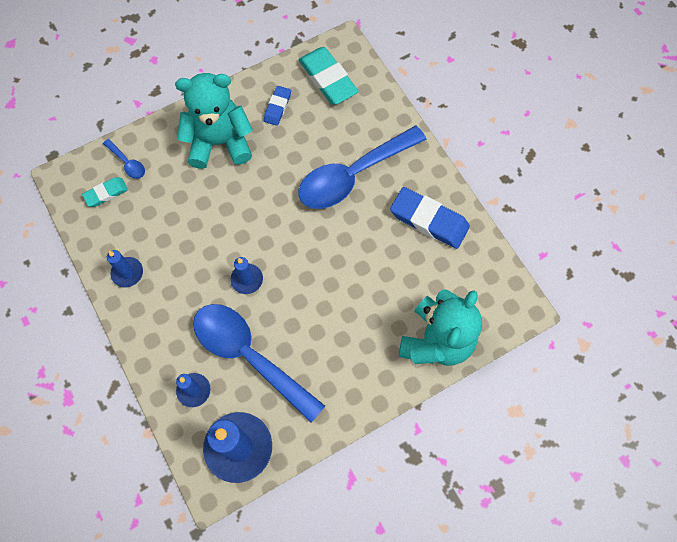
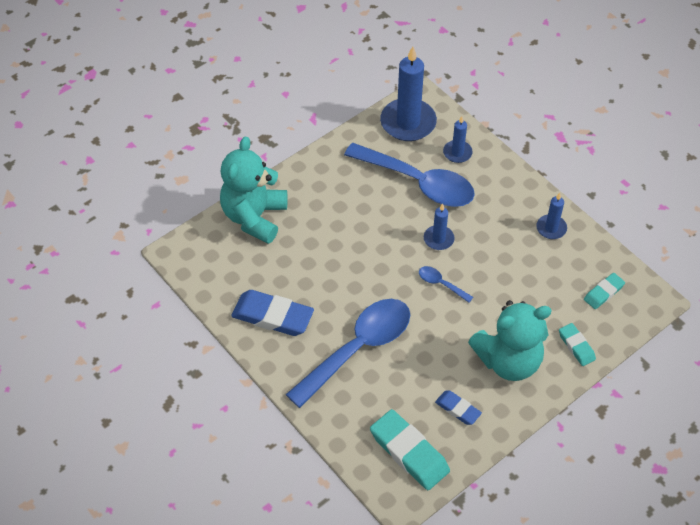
camera: 170 degrees right, 15 degrees down
blue spoon [103,139,145,179] -> blue spoon moved to [419,266,473,303]
blue eraser [264,86,291,126] -> blue eraser turned 60 degrees counterclockwise [435,390,482,425]
none -> turquoise eraser [559,323,596,366]

